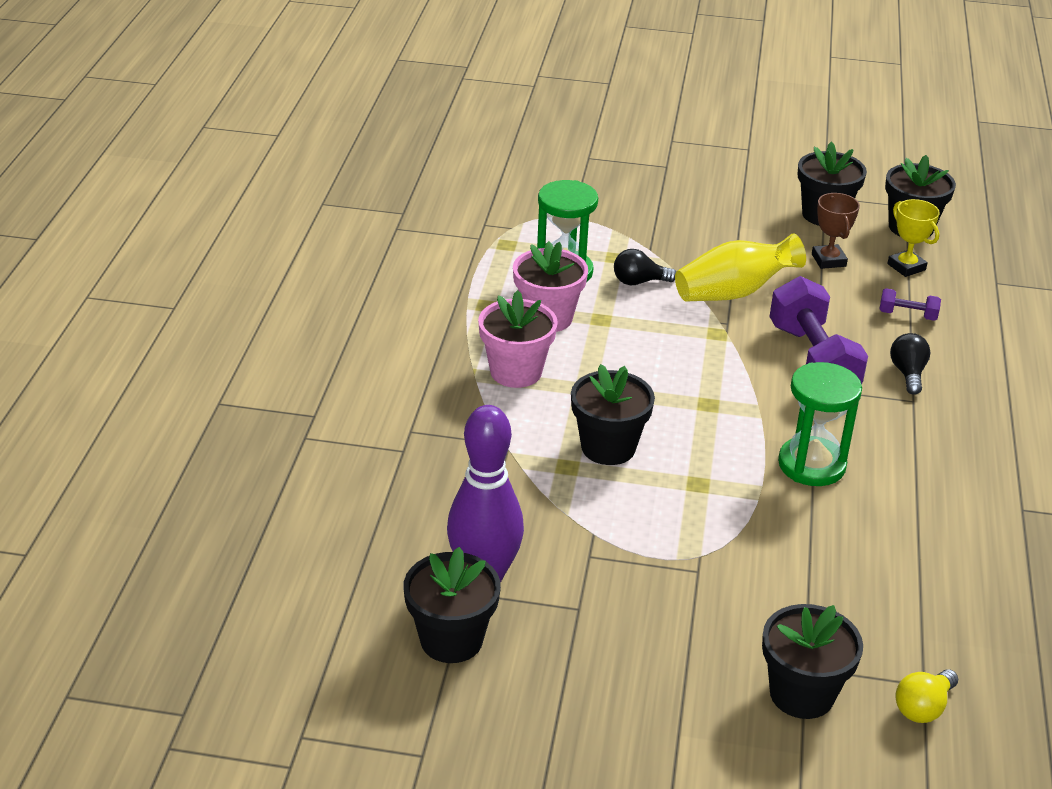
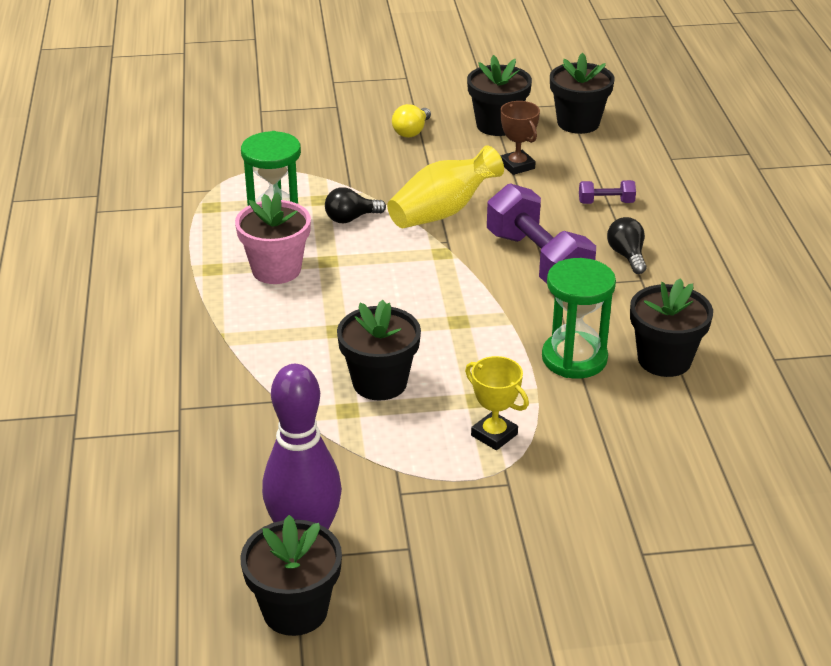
camera: 15 degrees left, 0 degrees up
pink flower pot [478,290,558,388] -> none
black flower pot [762,604,863,719] -> black flower pot moved to [630,278,713,377]
yellow trophy [887,199,940,277] -> yellow trophy moved to [465,356,529,450]
yellow light bulb [896,669,958,723] -> yellow light bulb moved to [392,104,431,138]

